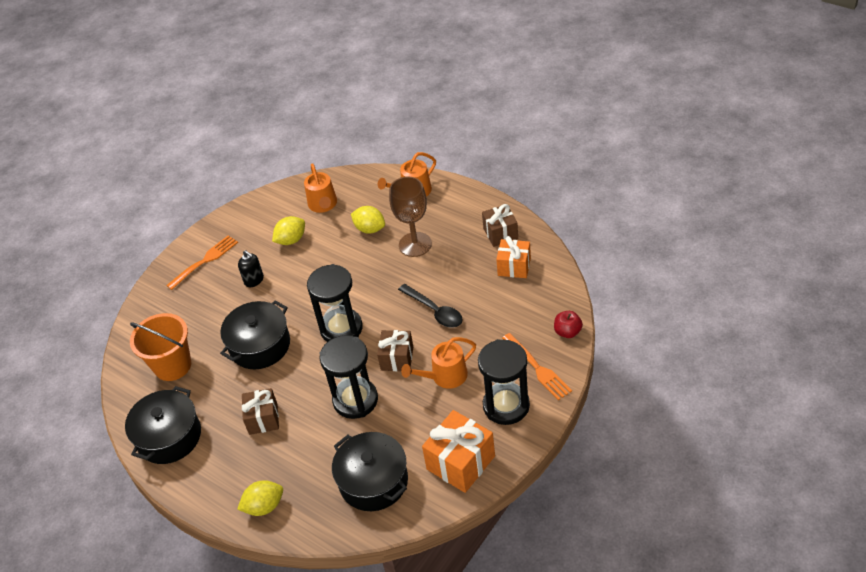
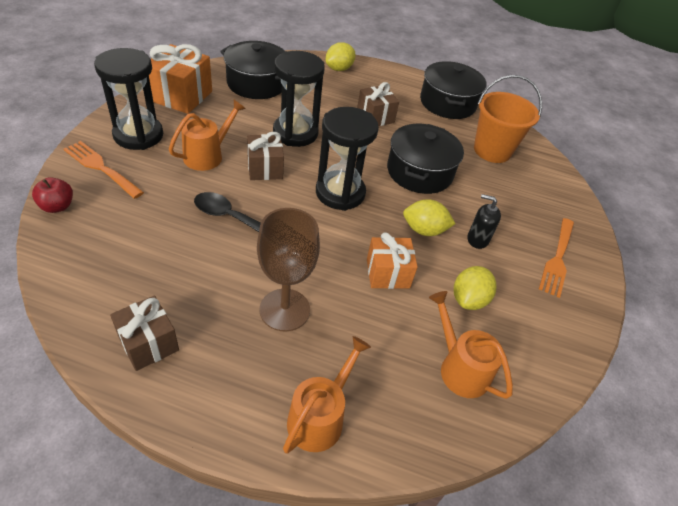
camera: 150 degrees right, 0 degrees up
yellow lemon [351,206,385,234] -> yellow lemon moved to [403,199,456,236]
orange gift [496,236,531,278] -> orange gift moved to [367,232,418,289]

